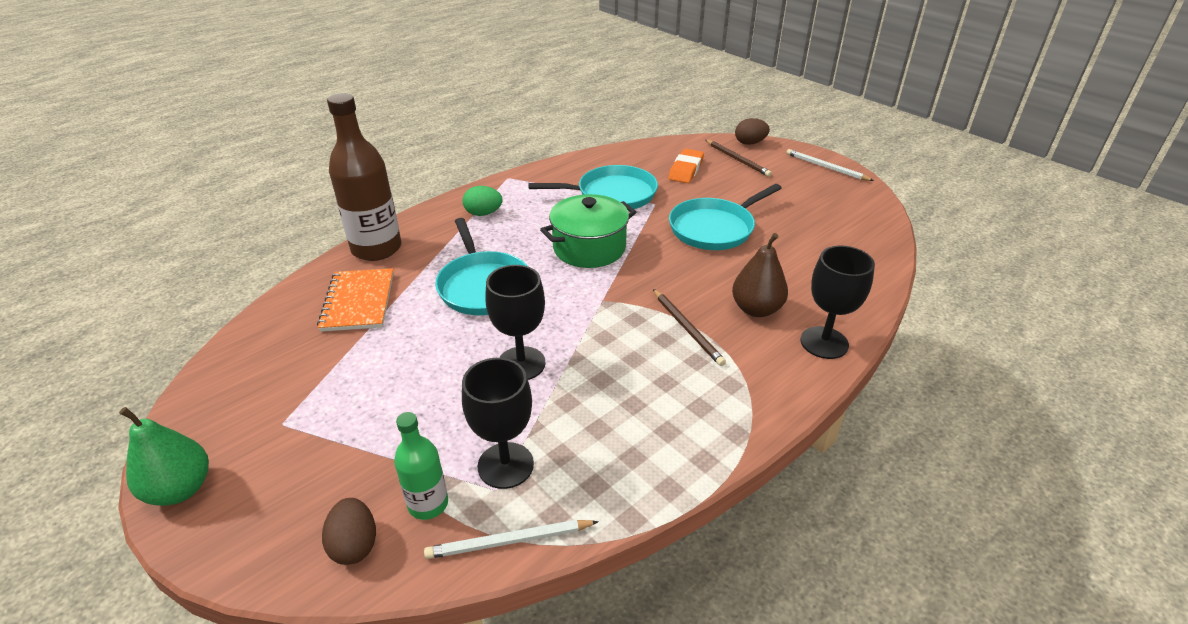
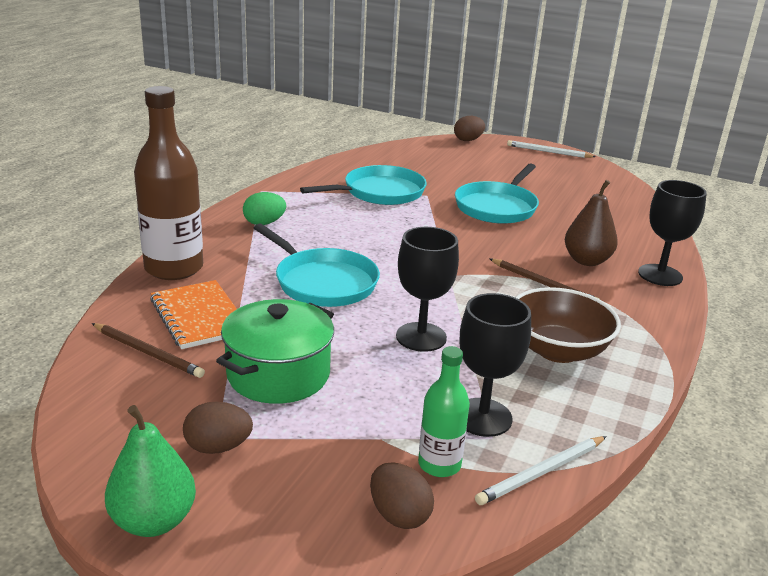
camera: 25 degrees left, 10 degrees down
green pot [540,194,636,268] -> green pot moved to [216,299,334,404]
orange eraser [669,149,704,183] -> none
brown pencil [706,140,772,177] -> brown pencil moved to [92,323,205,378]
none -> brown egg [183,401,253,454]
none -> brown bowl [515,287,621,363]

